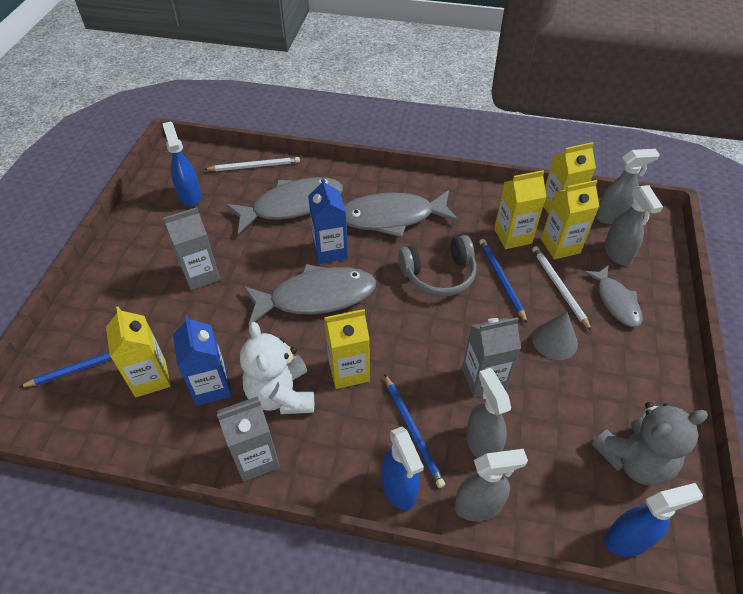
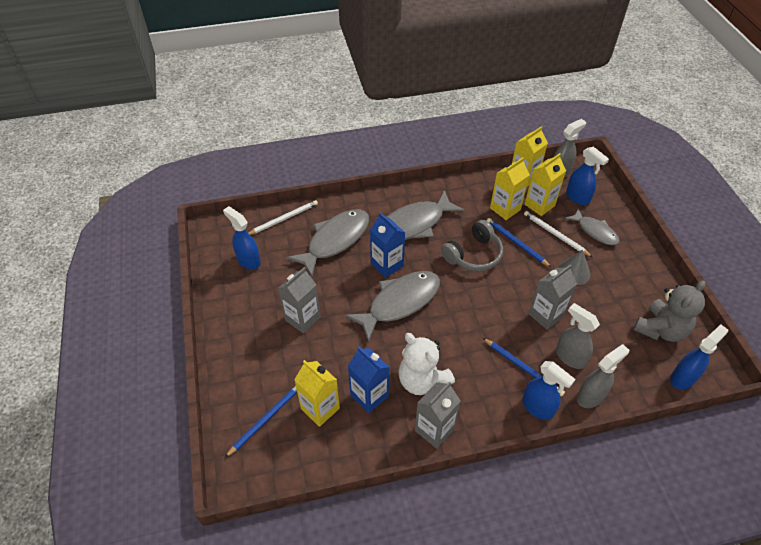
camera: 25 degrees left, 0 degrees up
yellow carton [324,309,370,389] -> none
grey spray bottle [604,185,663,266] -> blue spray bottle [566,146,609,205]

